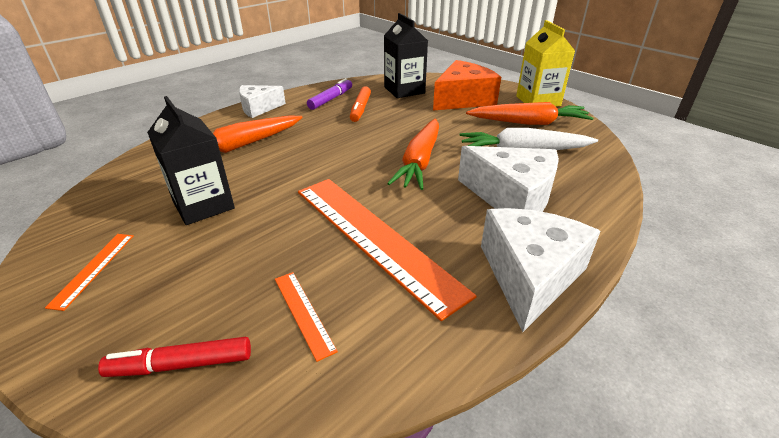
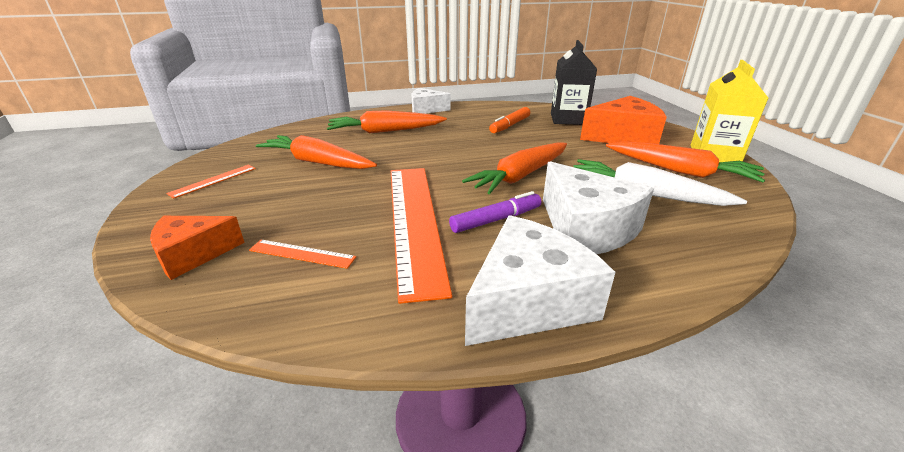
camera: 30 degrees right, 5 degrees down
red marker [98,337,251,377] -> orange cheese [150,216,245,280]
black carton [147,96,235,225] -> orange carrot [256,135,377,169]
orange ruler [275,272,338,362] -> orange ruler turned 75 degrees counterclockwise [249,240,356,269]
purple marker [307,78,352,110] -> purple marker moved to [449,191,541,233]

